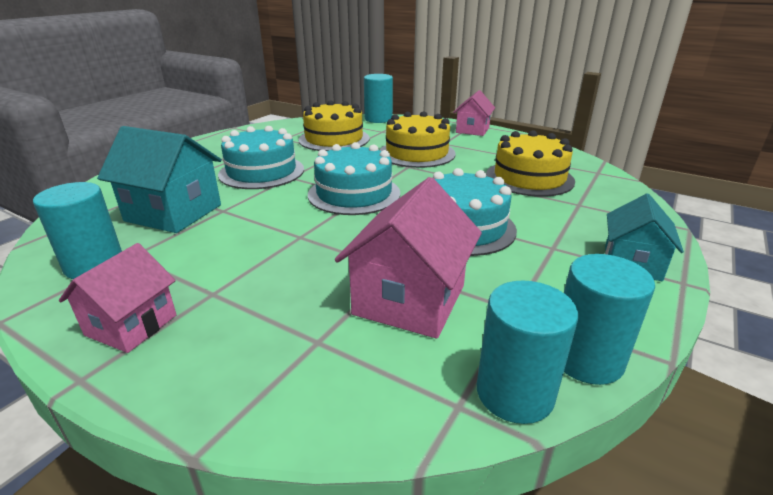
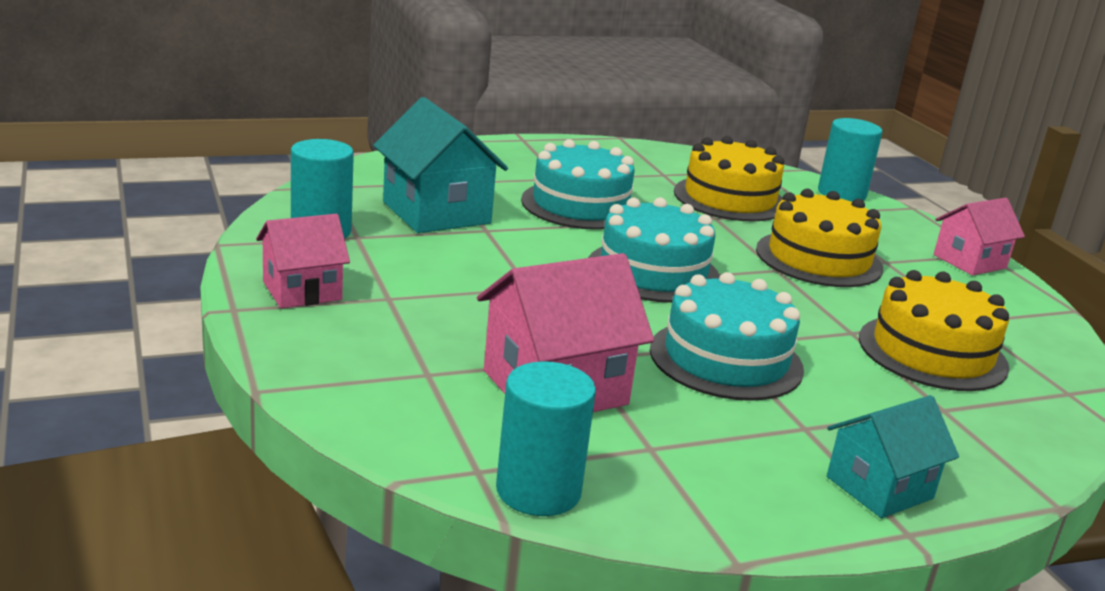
camera: 35 degrees right, 5 degrees down
turquoise cylinder [564,254,655,385] -> none

